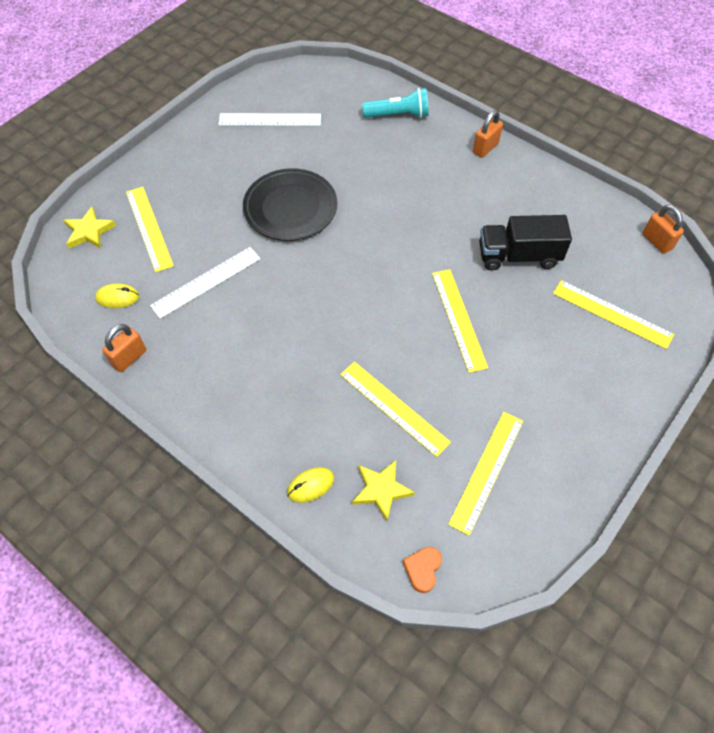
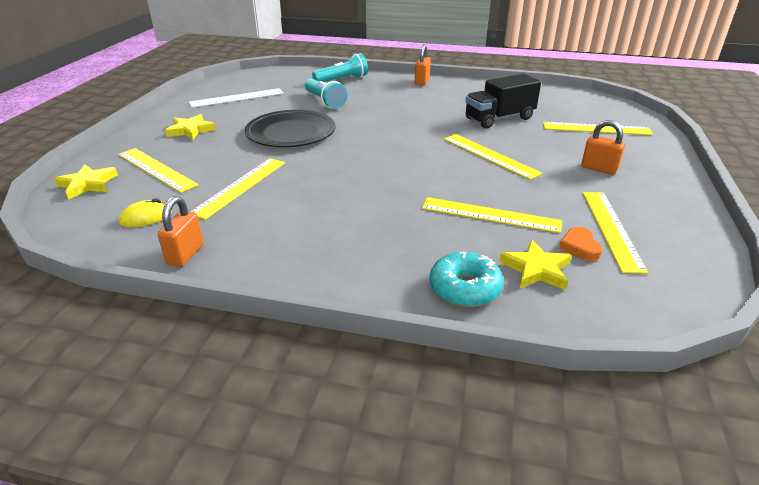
camera: 25 degrees left, 25 degrees down
white ruler [150,247,261,319] -> yellow ruler [190,158,285,220]
yellow mouse [287,467,334,503] -> turquoise donut [429,252,504,307]
orange heart [403,547,442,593] -> orange heart moved to [559,227,603,261]
orange padlock [643,204,684,254] -> orange padlock moved to [581,120,625,175]
none -> yellow star [165,114,216,140]
none -> turquoise flashlight [305,78,348,109]

